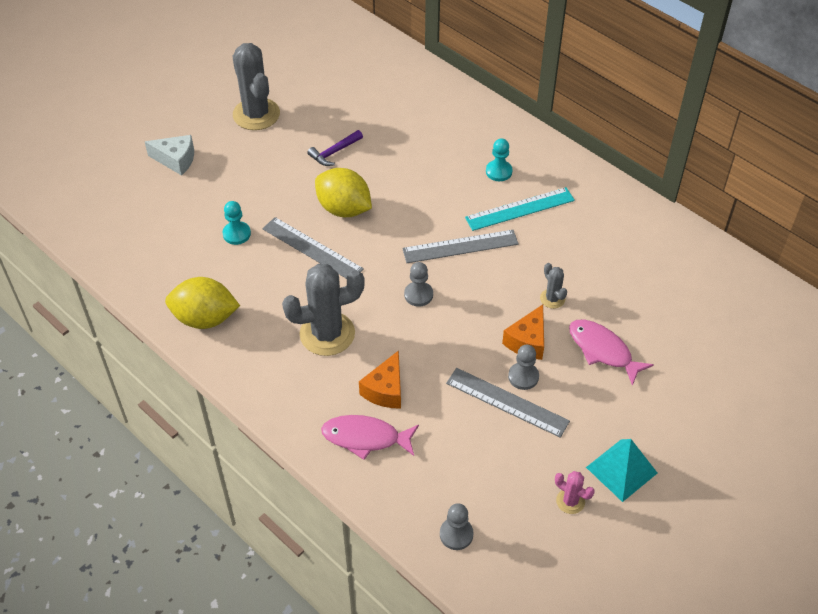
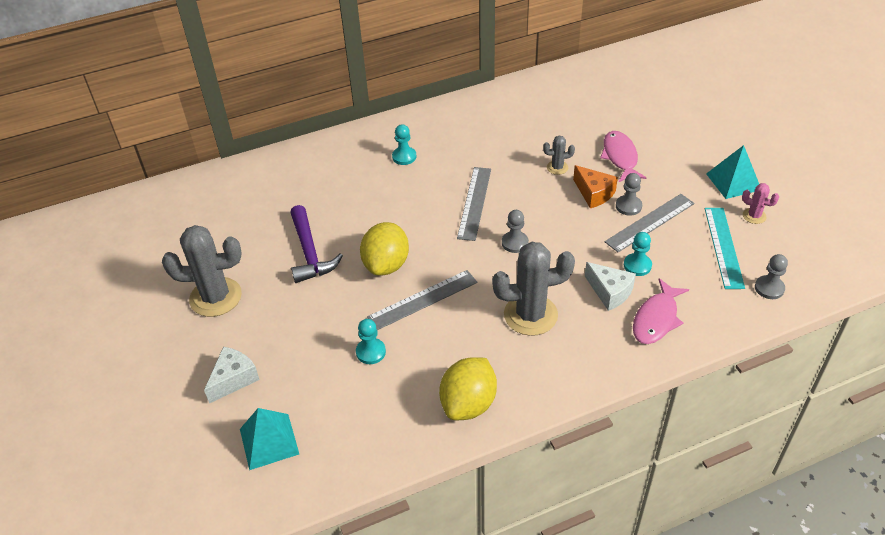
camera: 65 degrees left, 5 degrees down
grey cactus [282,264,365,356] -> grey cactus turned 75 degrees clockwise [492,242,575,336]
purple hammer [307,130,363,166] -> purple hammer [290,205,343,283], size x1.64
yellow lemon [315,168,372,217] -> yellow lemon turned 45 degrees counterclockwise [360,222,409,276]
orange cheese [359,350,401,409] -> white cheese [585,262,636,311]
turquoise ruler [465,187,575,231] -> turquoise ruler moved to [705,208,745,289]
pink cactus [555,471,595,514] -> pink cactus turned 60 degrees clockwise [742,183,779,224]
pink fish [569,320,653,386] -> pink fish turned 105 degrees clockwise [600,131,646,182]
none -> turquoise pyramid [240,408,299,470]
none -> turquoise pawn [624,232,652,276]

